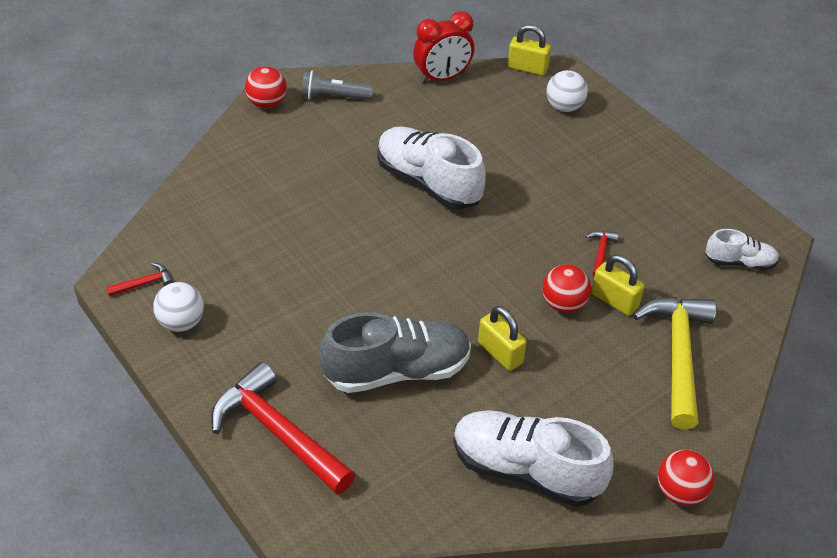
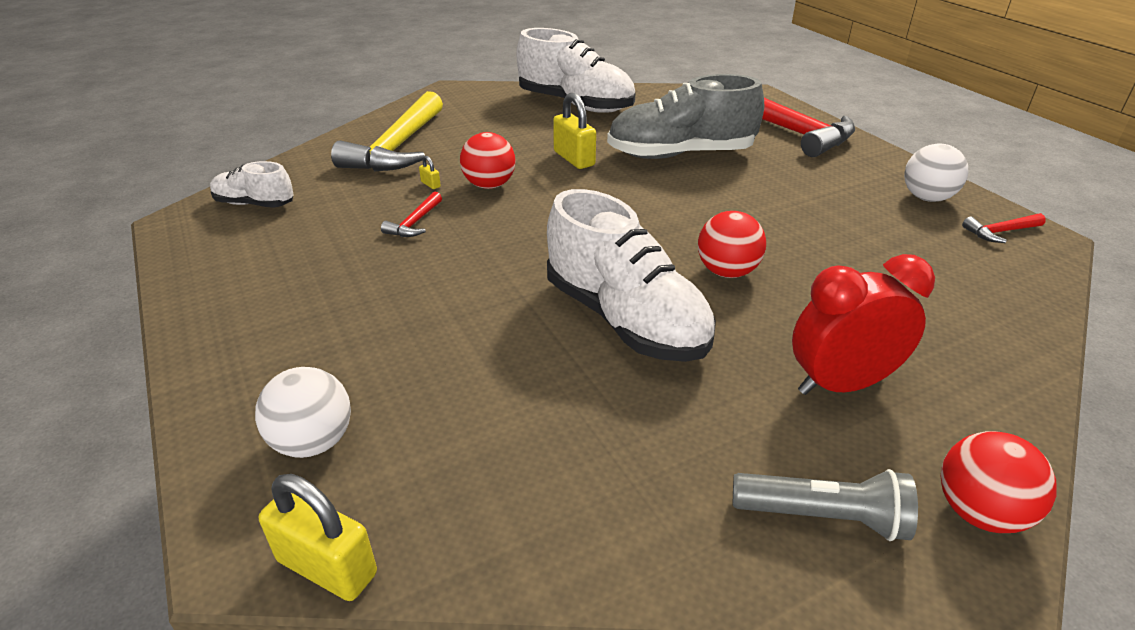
camera: 170 degrees left, 10 degrees down
red clock [413,11,474,84] -> red clock moved to [792,254,935,395]
yellow padlock [591,255,644,316] -> yellow padlock [419,156,441,189], size x0.43
red ball [658,450,715,506] -> red ball moved to [698,211,766,278]

